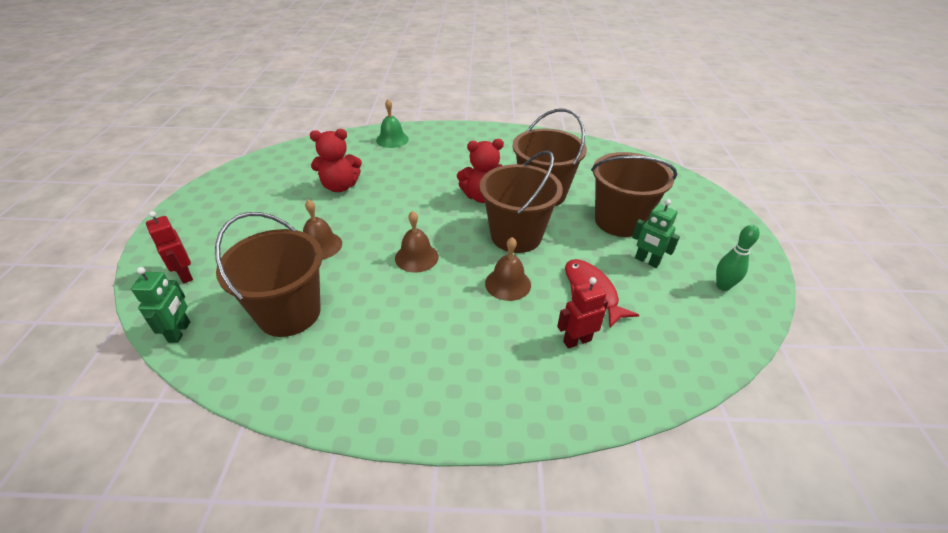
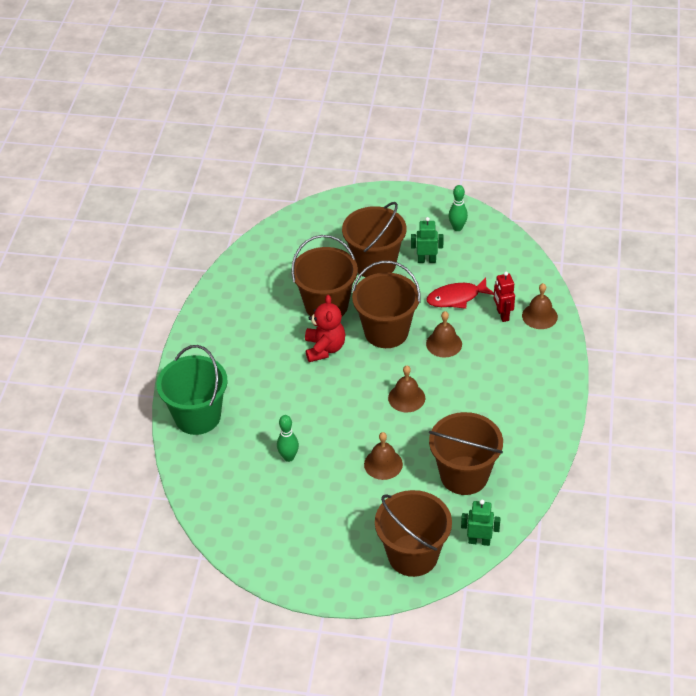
camera: 80 degrees left, 5 degrees up
red robot [146,211,193,284] -> brown bucket [375,490,452,577]
red teddy bear [310,129,362,192] -> green bowling pin [277,415,299,462]
green bell [376,99,409,148] -> green bucket [157,345,228,435]
green robot [632,199,680,268] -> green robot turned 135 degrees counterclockwise [411,217,444,263]
none -> brown bell [522,283,558,329]

